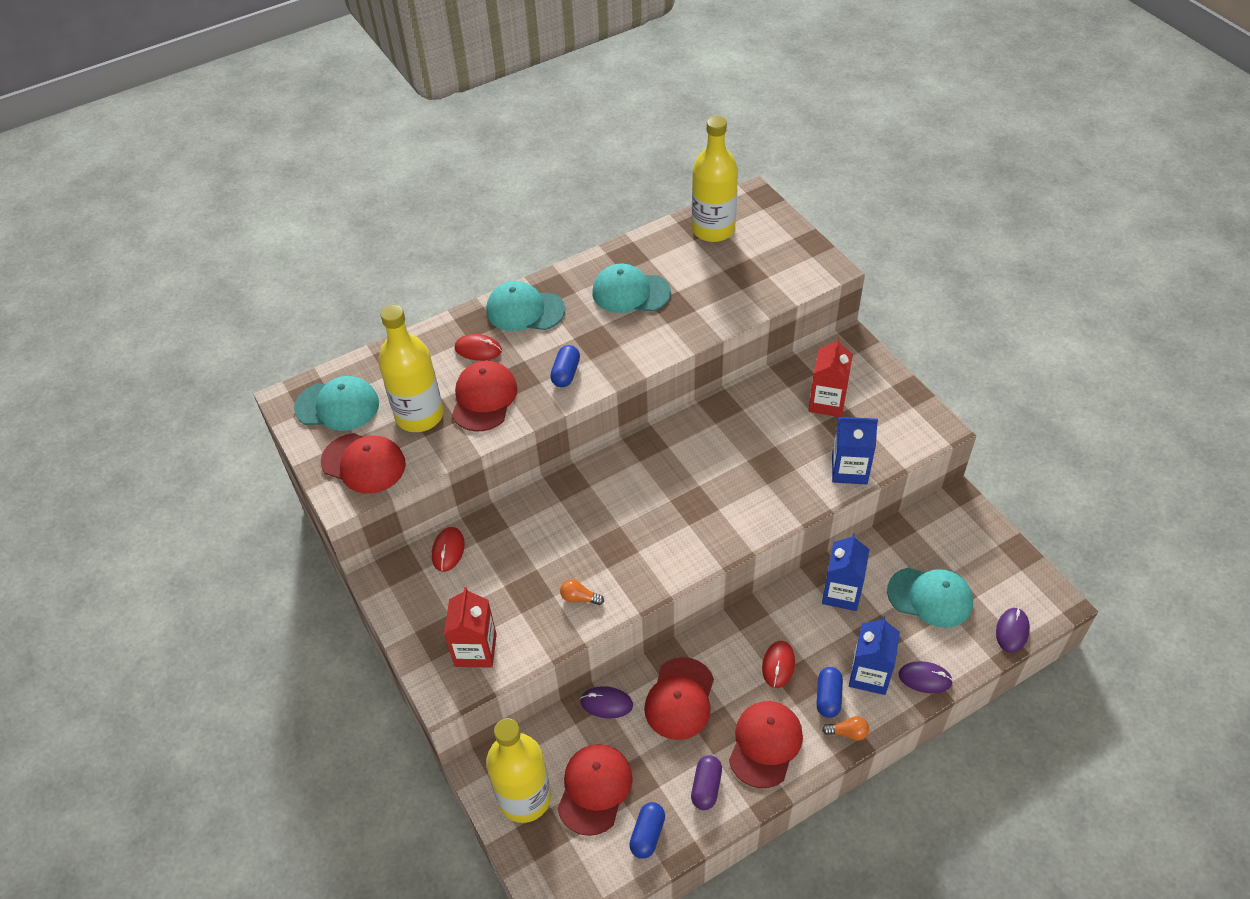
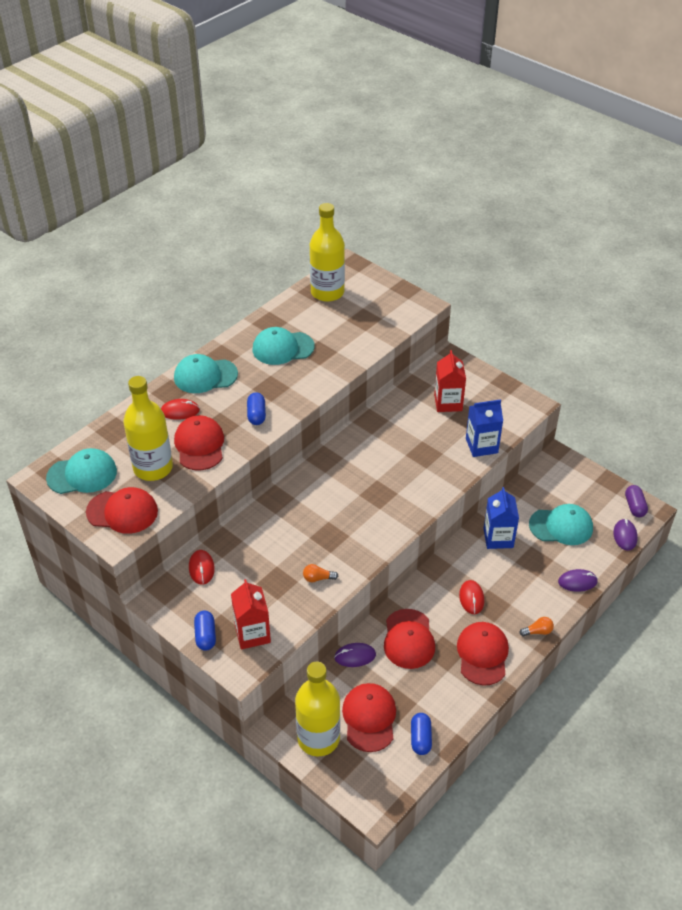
camera: 20 degrees left, 5 degrees down
purple capsule [691,755,722,810] -> purple capsule moved to [625,485,648,517]
blue capsule [816,667,843,718] -> blue capsule moved to [194,611,216,651]
blue carton [849,616,900,695] -> none

